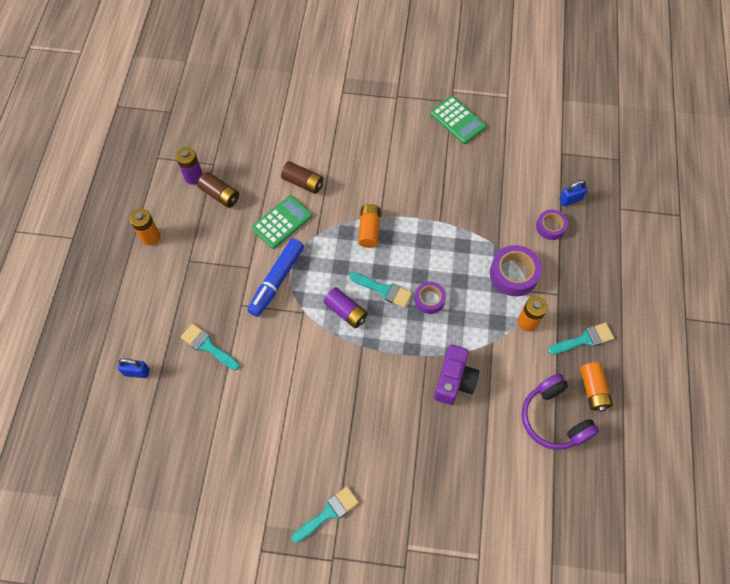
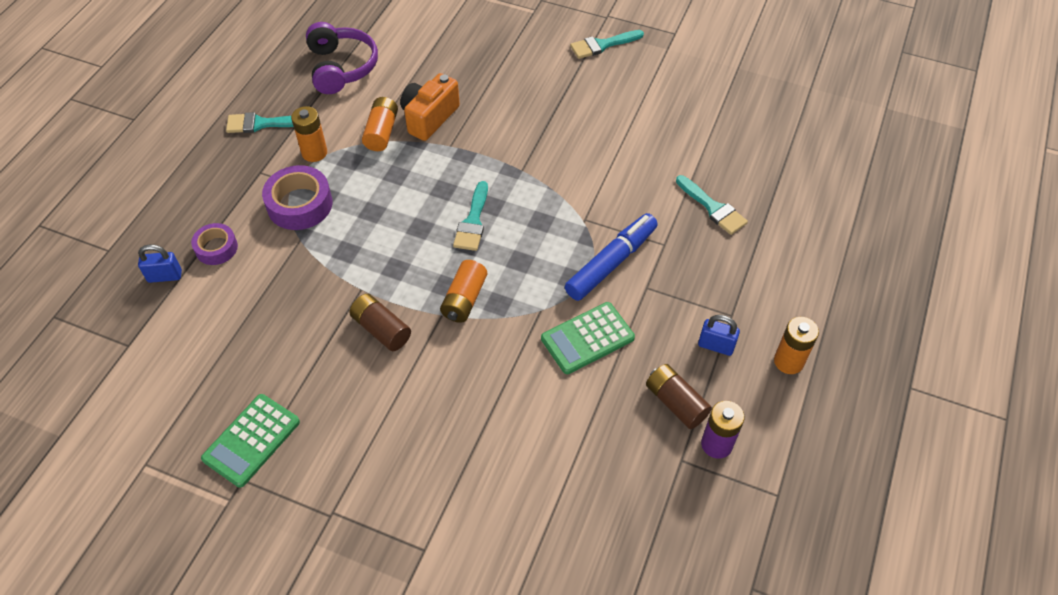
camera: 165 degrees left, 10 degrees down
blue padlock [118,358,150,378] -> blue padlock moved to [698,315,740,356]
brown battery [281,161,323,194] -> brown battery moved to [349,294,411,351]
purple battery [323,287,368,328] -> none
turquoise brush [349,272,412,308] -> turquoise brush turned 120 degrees counterclockwise [453,181,488,251]
purple tape [414,282,446,314] -> none
green calculator [430,96,486,144] -> green calculator turned 120 degrees counterclockwise [201,394,300,488]
purple camera [434,345,479,405] -> orange camera [400,73,460,141]
orange battery [580,362,613,412] -> orange battery moved to [362,97,398,151]

